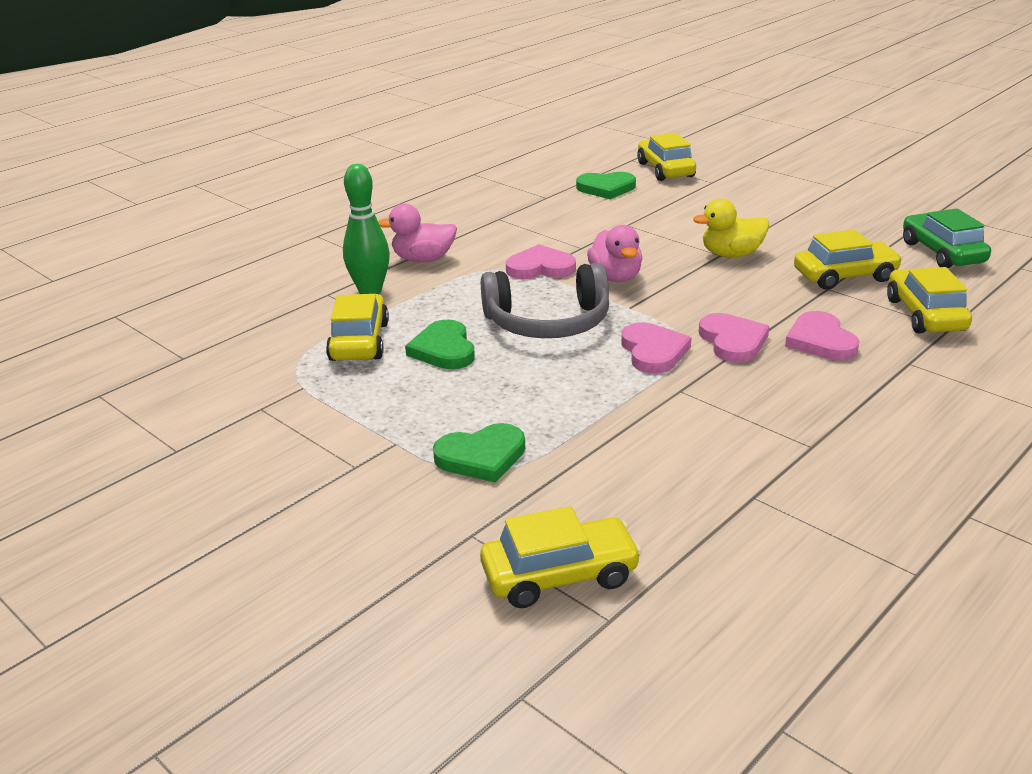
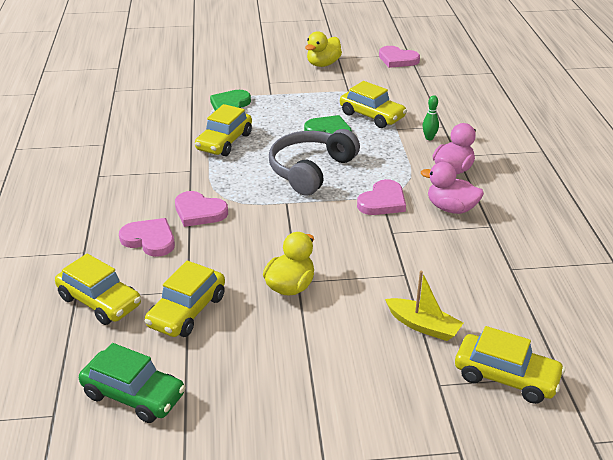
camera: 130 degrees right, 5 degrees up
green bowling pin [343,164,390,294] -> green bowling pin [422,95,439,140], size x0.51
yellow car [480,506,642,608] -> yellow car moved to [195,104,252,156]
green heart [576,172,636,199] -> none
pink duck [587,225,642,282] -> pink duck moved to [421,162,484,214]
pink heart [621,322,691,373] -> pink heart moved to [379,46,420,68]
none -> yellow duck [305,31,342,67]
none -> yellow boat [385,271,463,341]

